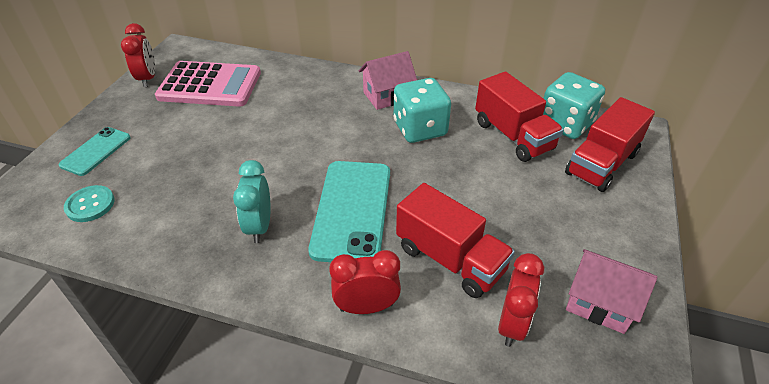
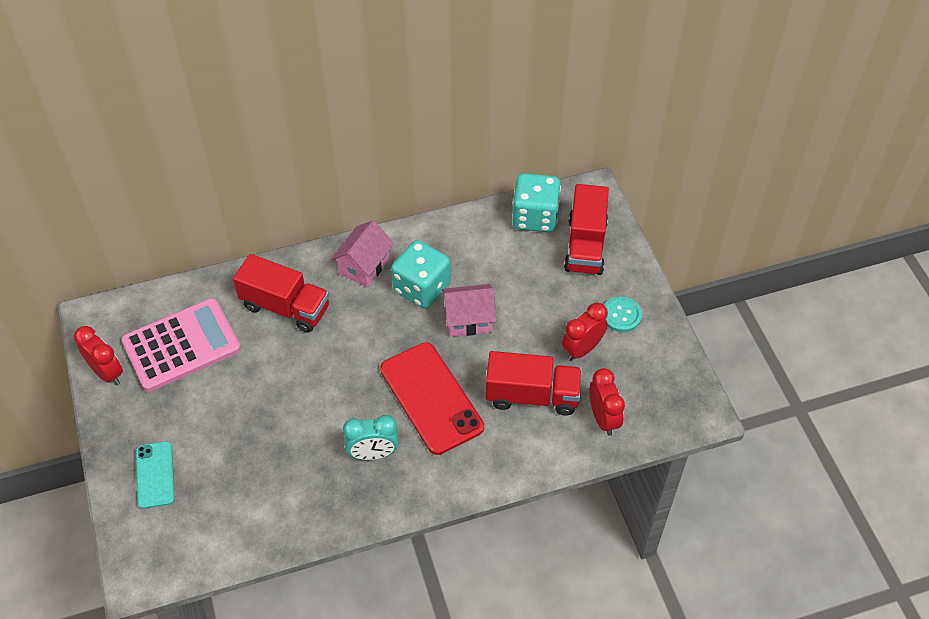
camera: 35 degrees left, 10 degrees up
turquoise button [64,185,115,222] -> turquoise button moved to [604,297,642,332]
turquoise clock [233,160,270,243] -> turquoise clock turned 60 degrees counterclockwise [343,415,399,460]
turquoise phone [308,161,390,262] -> red phone [380,342,484,455]
red clock [329,250,401,314] -> red clock moved to [562,303,608,361]
red truck [475,71,564,162] -> red truck moved to [233,254,329,333]
pink house [566,249,657,334] -> pink house moved to [442,284,496,337]

